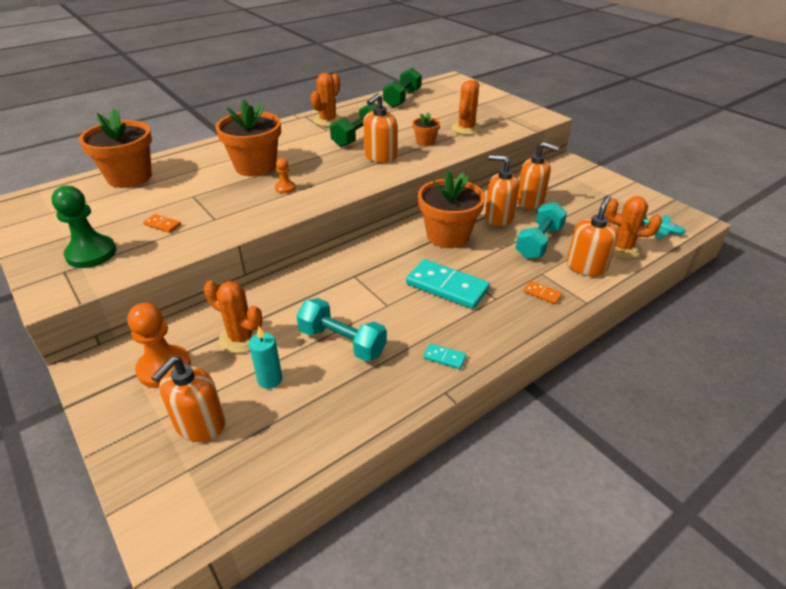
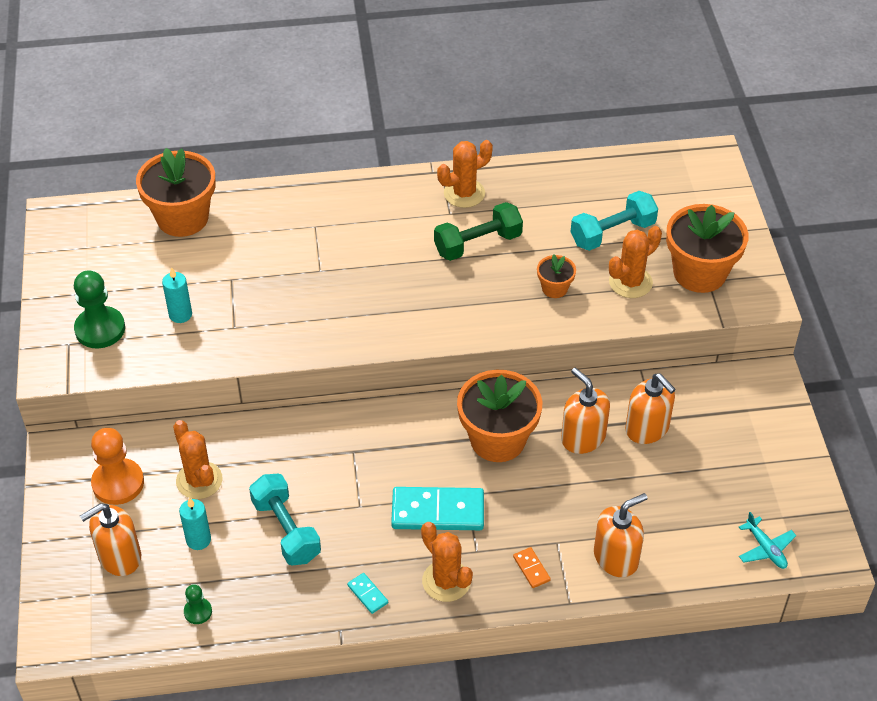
camera: 30 degrees right, 10 degrees up
orange domino [143,214,181,233] -> turquoise candle [162,267,192,323]
orange flower pot [215,99,281,177] -> orange flower pot moved to [666,204,748,293]
orange pawn [275,158,296,193] -> none
orange soap dispenser [363,93,397,163] -> none
green dumbbell [383,68,421,108] -> none
turquoise domino [406,259,490,309] -> turquoise domino turned 60 degrees counterclockwise [391,487,484,530]
turquoise dumbbell [516,202,567,259] -> turquoise dumbbell moved to [571,191,658,251]
orange cactus [605,196,662,258] -> orange cactus moved to [421,522,473,602]
none -> green pawn [184,584,212,624]

